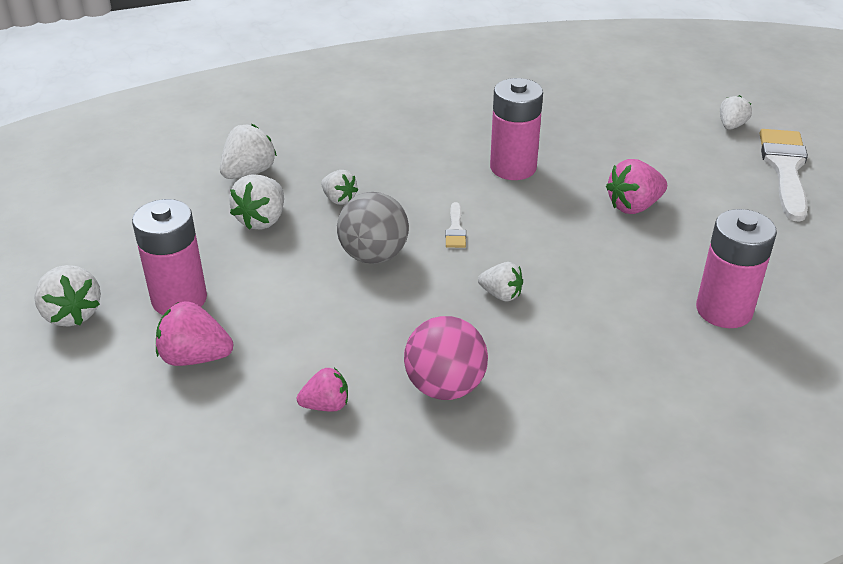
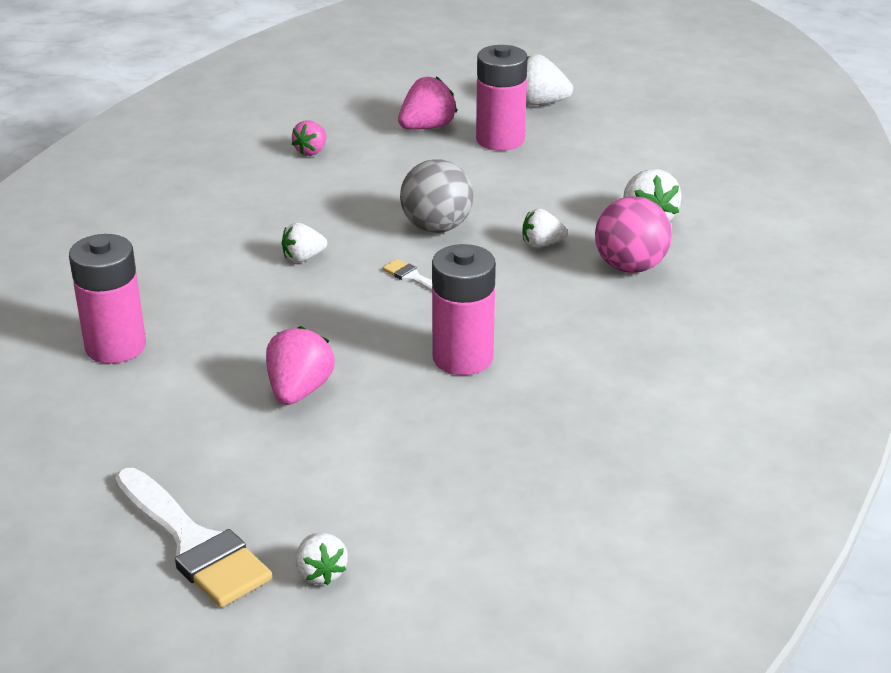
camera: 130 degrees right, 5 degrees down
white strawberry [229,175,284,230] -> none
pink ball [404,316,488,400] -> pink ball moved to [595,196,672,273]

